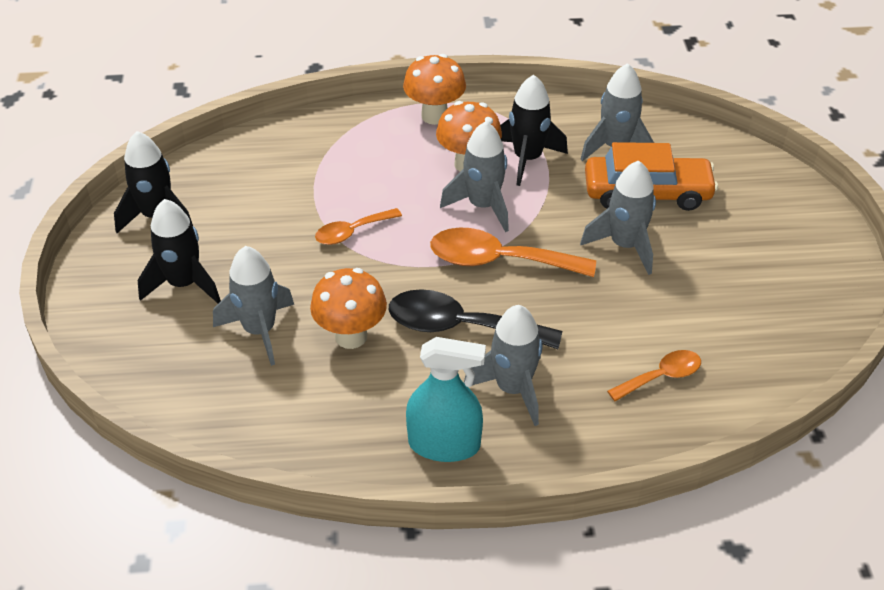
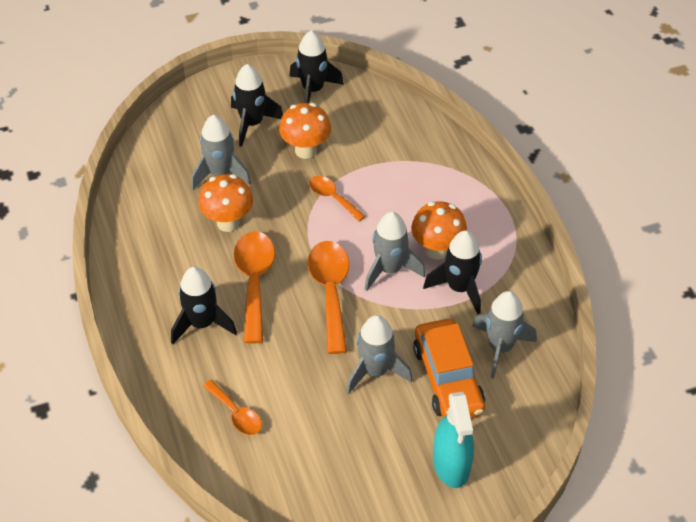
camera: 75 degrees right, 5 degrees up
black spoon [388,289,562,349] -> orange spoon [233,231,275,344]
orange mushroom [403,54,466,125] -> orange mushroom moved to [279,103,331,159]
turquoise spray bottle [406,337,486,462] -> turquoise spray bottle moved to [433,392,474,488]
grey rocket [464,305,542,426] -> black rocket [171,267,237,344]

